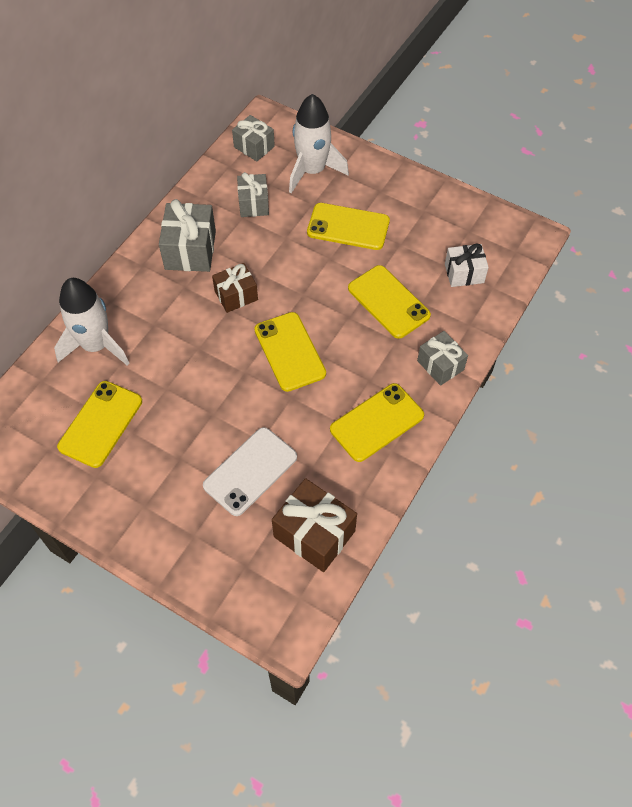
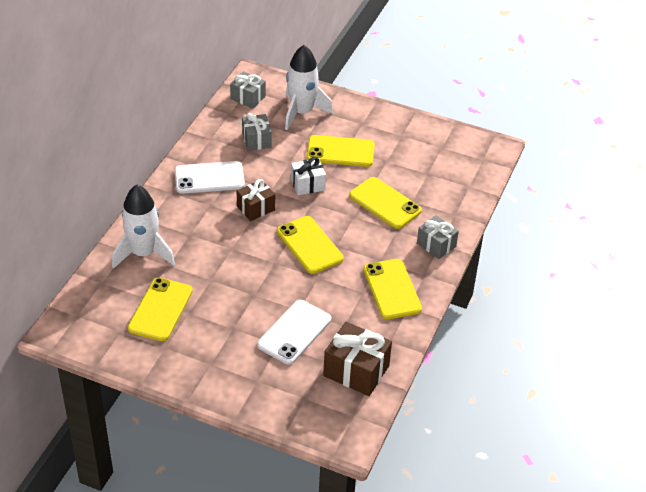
camera: 10 degrees left, 15 degrees down
grey gift [159,199,216,272] -> white phone [175,161,245,194]
yellow phone [330,383,424,462] -> yellow phone turned 60 degrees counterclockwise [363,259,422,319]
white gift [445,244,489,287] -> white gift moved to [291,157,326,195]

